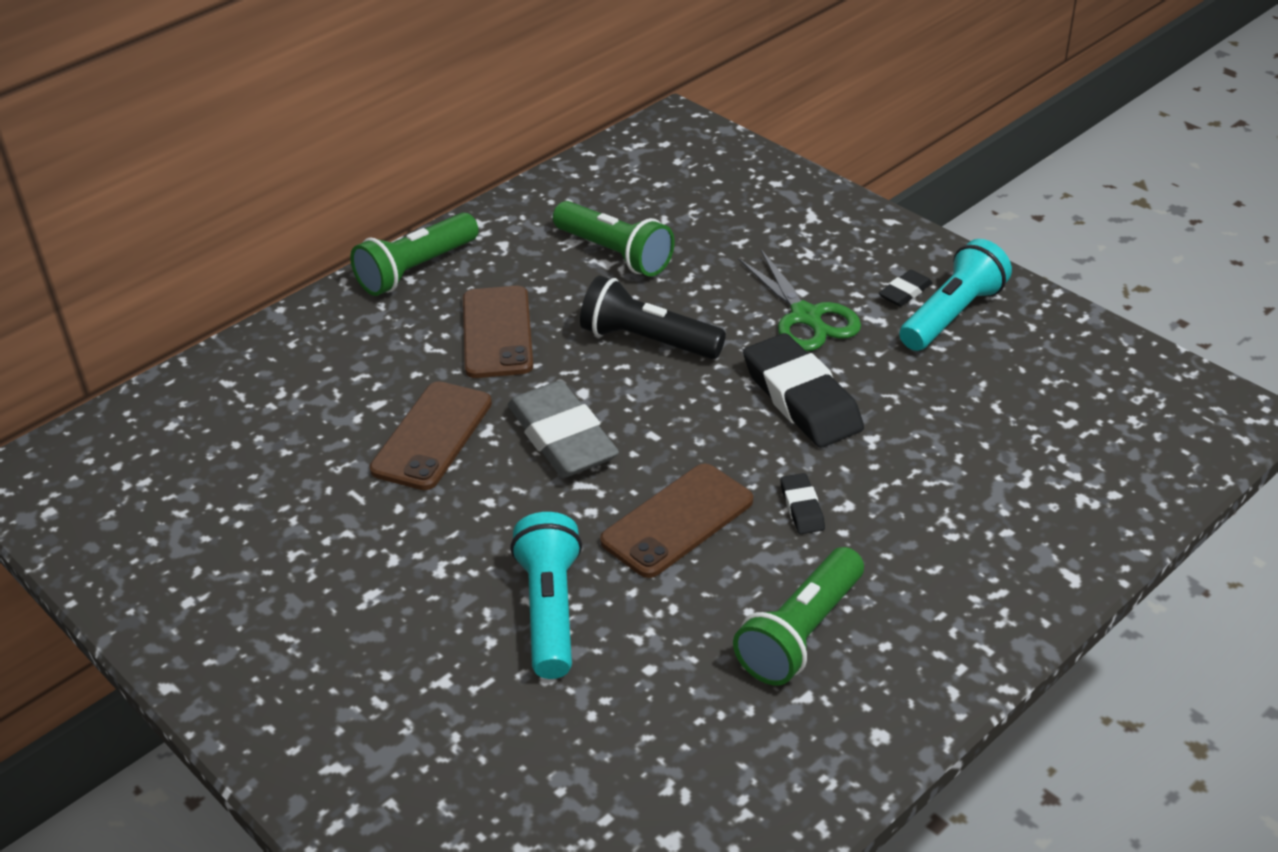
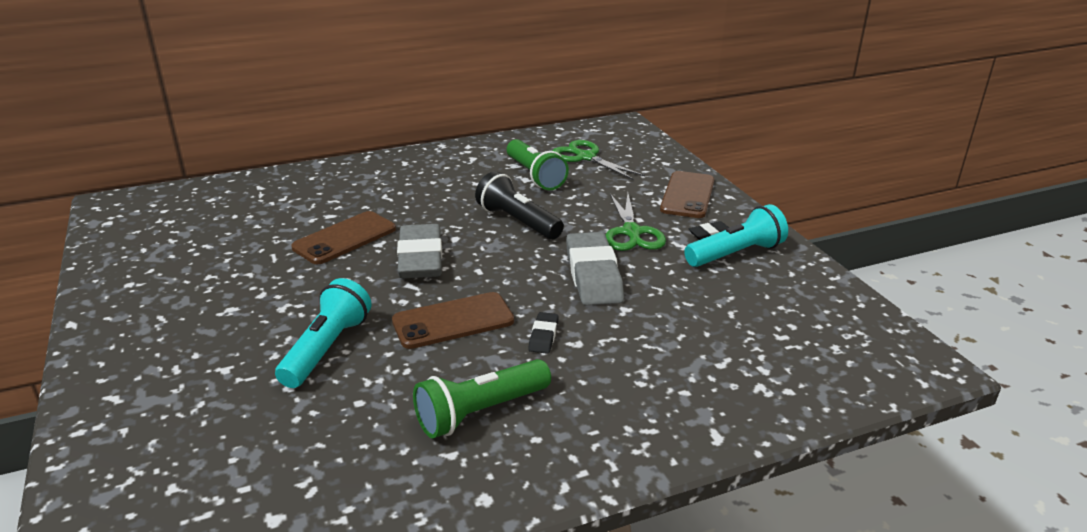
camera: 20 degrees right, 10 degrees down
green flashlight [350,213,479,296] -> none
brown phone [463,286,533,378] -> brown phone moved to [660,171,714,218]
black eraser [743,333,864,448] -> grey eraser [566,232,624,305]
none -> green scissors [552,140,645,180]

